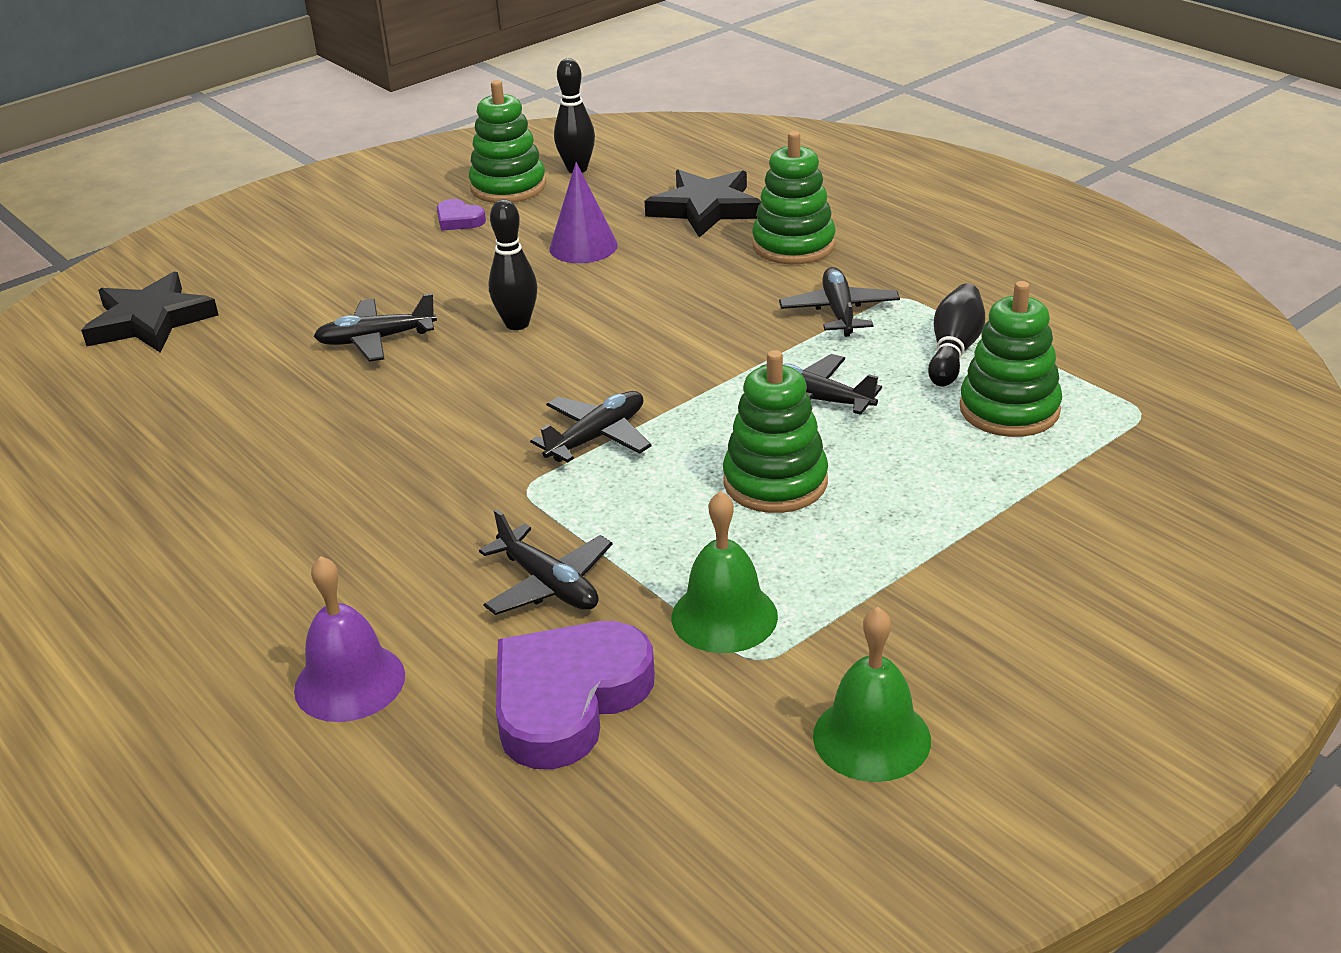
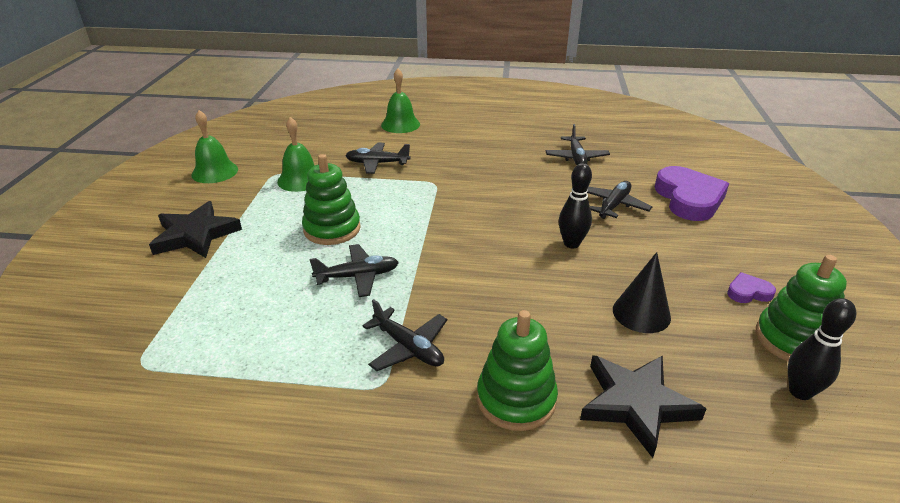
camera: 135 degrees right, 0 degrees up
black star [81,272,218,353] -> black star moved to [149,201,242,258]
purple bell [294,556,405,722] -> green bell [381,69,420,133]
purple heart [496,621,655,769] -> purple heart moved to [655,166,729,221]
black plane [530,391,652,463] -> black plane moved to [546,124,610,165]
purple cone [549,162,618,263] -> black cone [613,252,671,333]
black bowling pin [928,284,985,387] -> none
green stacking toy [960,281,1062,437] -> none

